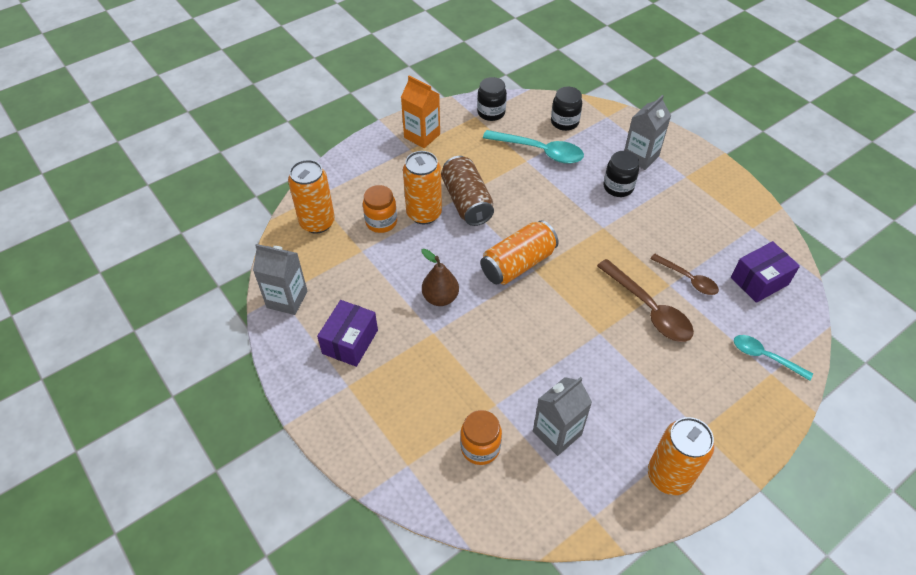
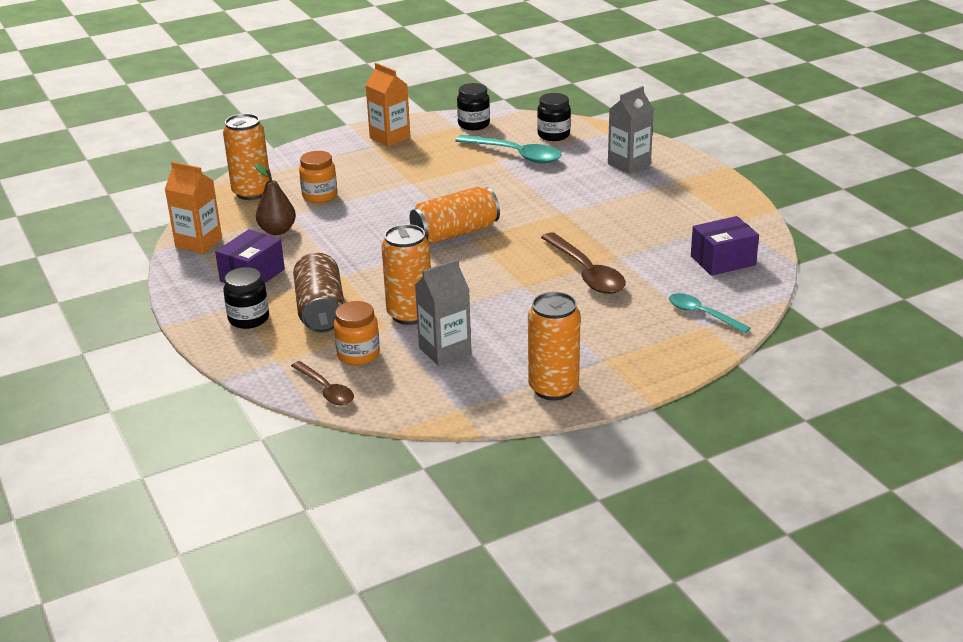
camera: 10 degrees right, 20 degrees down
grey carton [253,244,307,315] -> orange carton [165,162,222,254]
orange can [403,151,442,224] -> orange can moved to [381,224,431,325]
brown pear [422,249,459,306] -> brown pear moved to [255,163,296,235]
brown can [441,156,494,226] -> brown can moved to [293,253,344,333]
black jar [604,151,639,197] -> black jar moved to [223,267,269,329]
brown spoon [650,254,719,295] -> brown spoon moved to [291,361,354,406]

